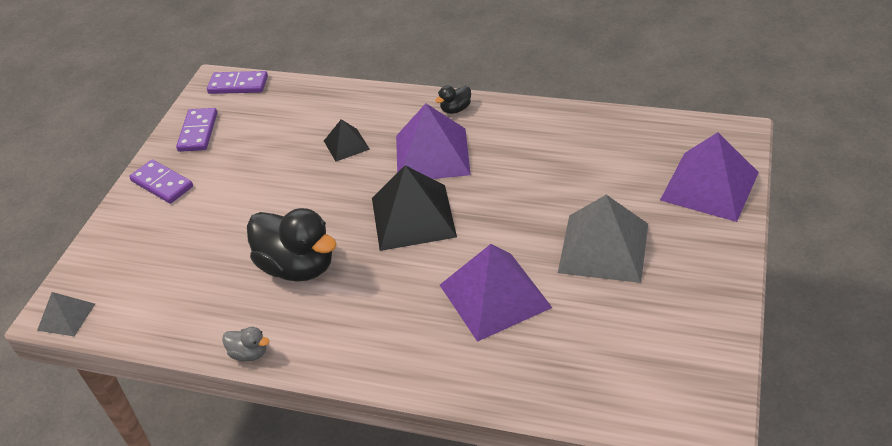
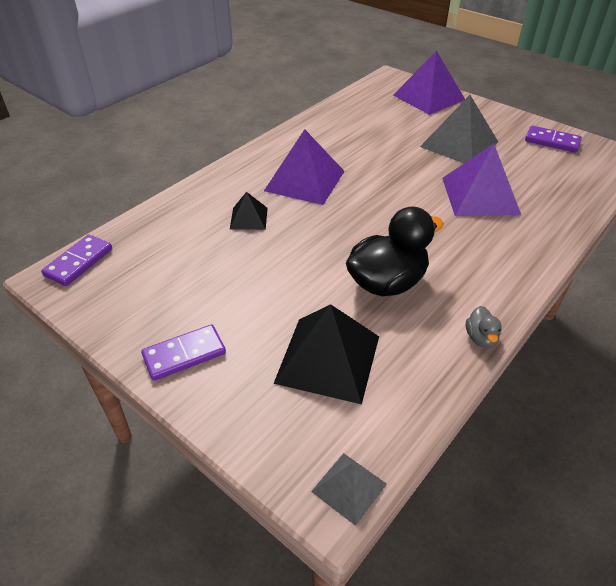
camera: 70 degrees left, 0 degrees up
purple domino [176,108,217,152] -> purple domino moved to [525,126,582,152]
grey duck [222,327,269,361] -> grey duck turned 135 degrees clockwise [466,306,502,348]
black pyramid [372,165,457,251] -> black pyramid moved to [274,304,379,404]
black duck [435,85,471,114] -> none

